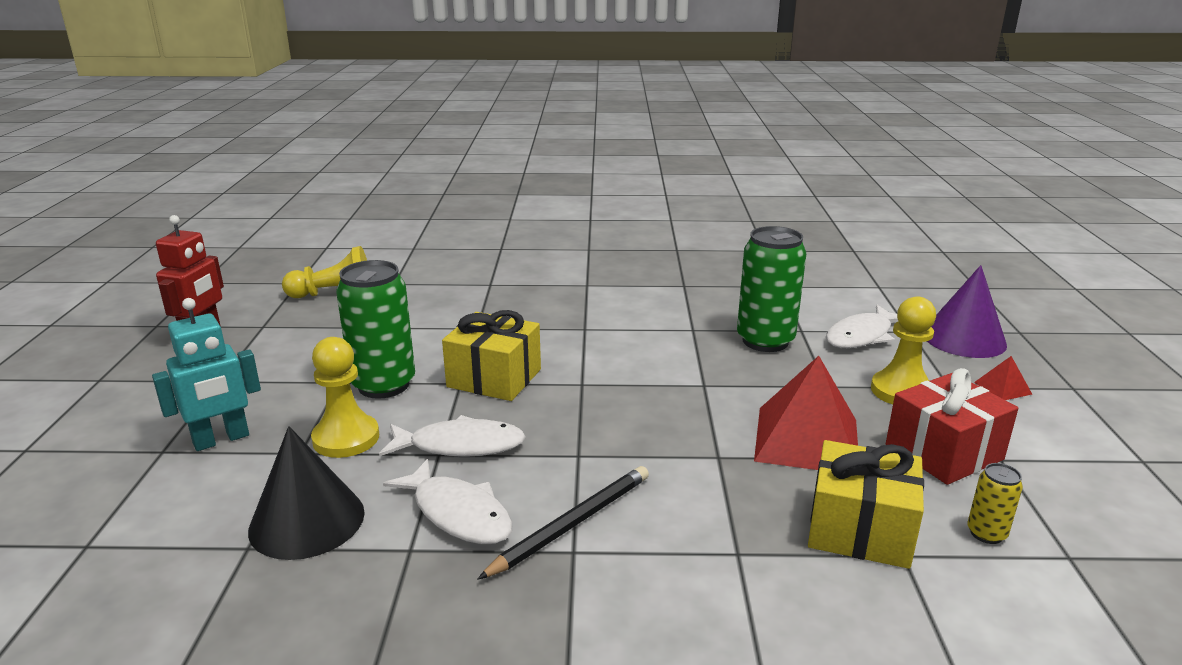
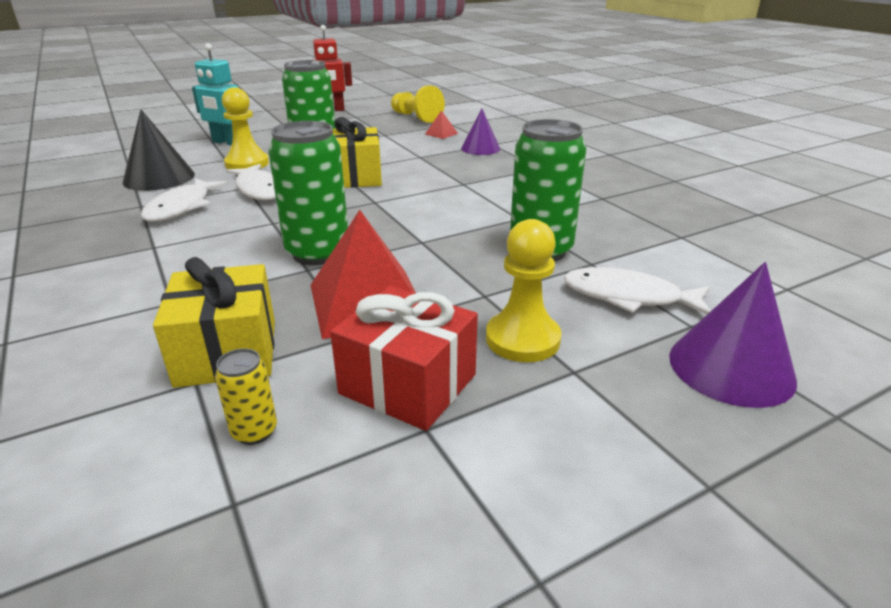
camera: 60 degrees right, 5 degrees up
black pencil [477,466,649,580] -> none
red pyramid [974,356,1032,400] -> red pyramid moved to [425,110,458,139]
none -> green can [268,121,348,265]
none -> purple cone [461,109,500,155]

